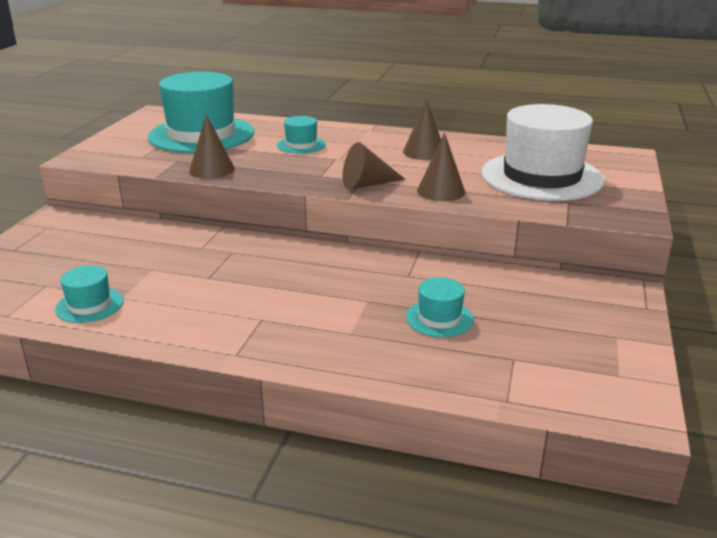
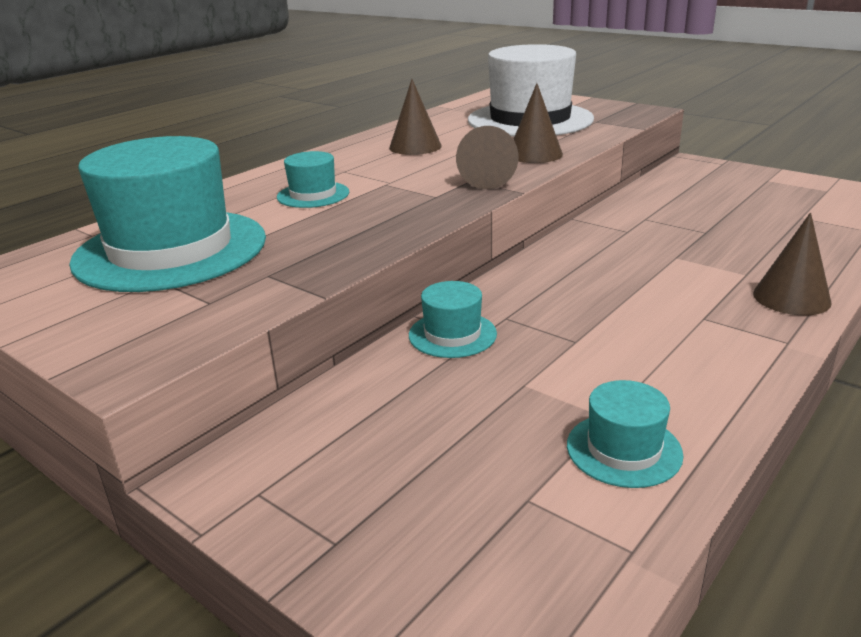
camera: 65 degrees left, 0 degrees up
brown cone [189,114,235,178] -> brown cone moved to [753,213,832,315]
turquoise hat [406,277,474,337] -> turquoise hat moved to [409,281,497,358]

